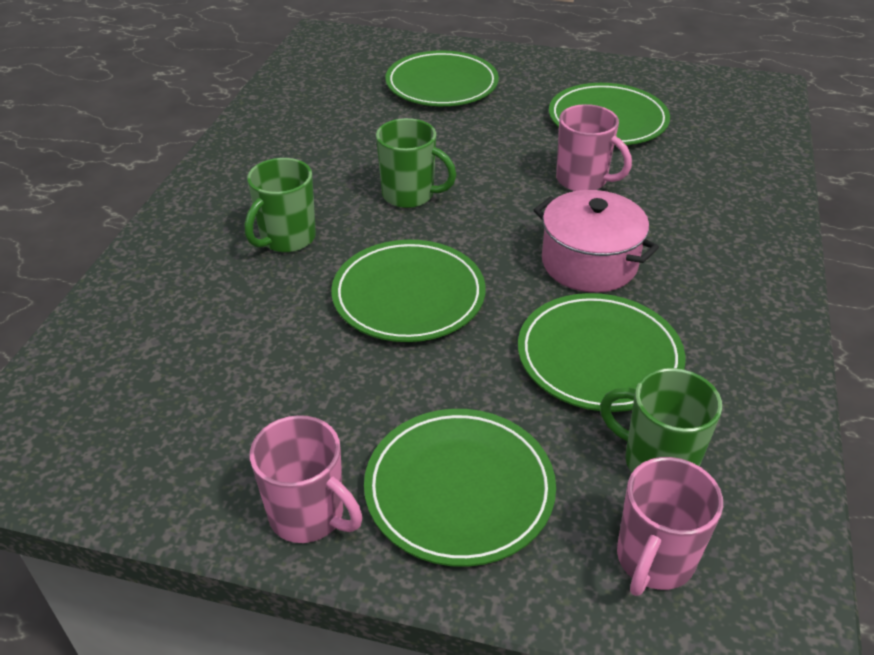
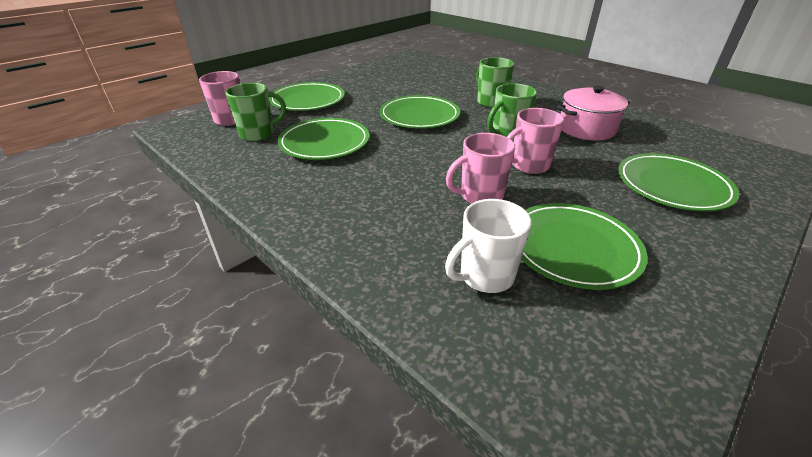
camera: 120 degrees right, 5 degrees down
pink mug [250,415,362,543] -> pink mug moved to [507,108,564,174]
pink pot [534,190,659,293] -> pink pot moved to [557,86,630,141]
none -> white mug [445,199,531,293]

